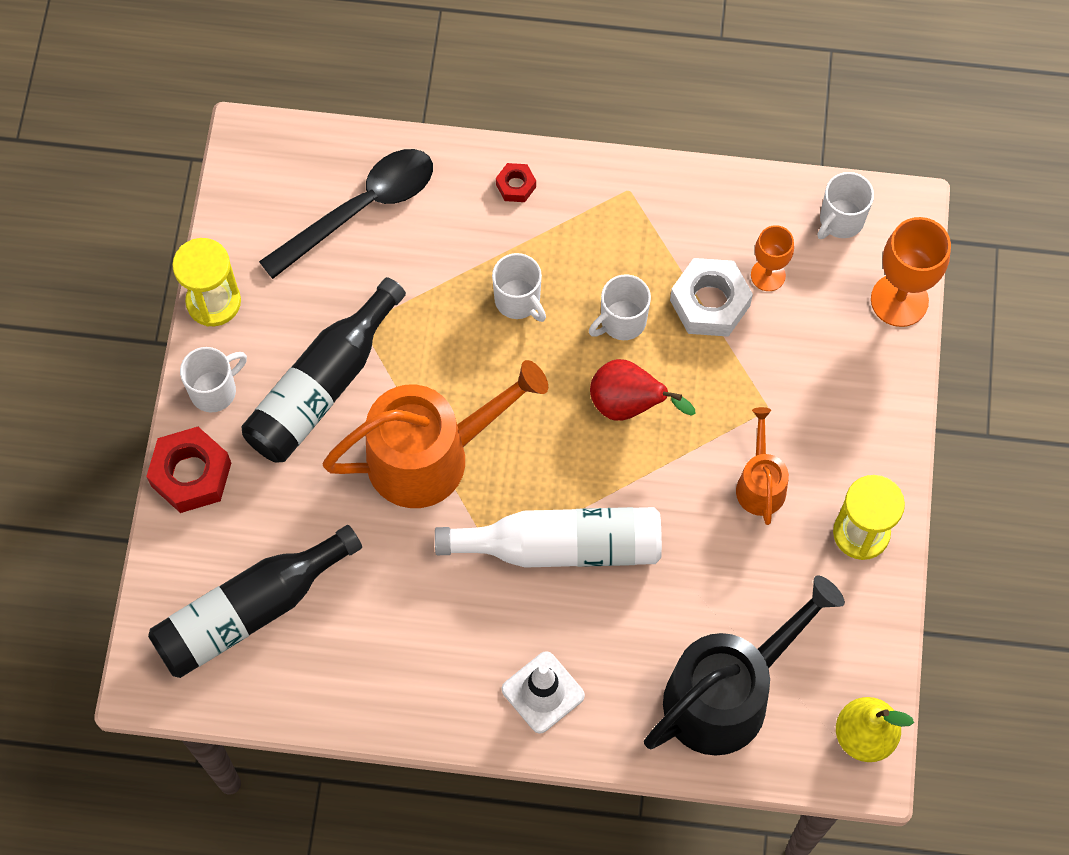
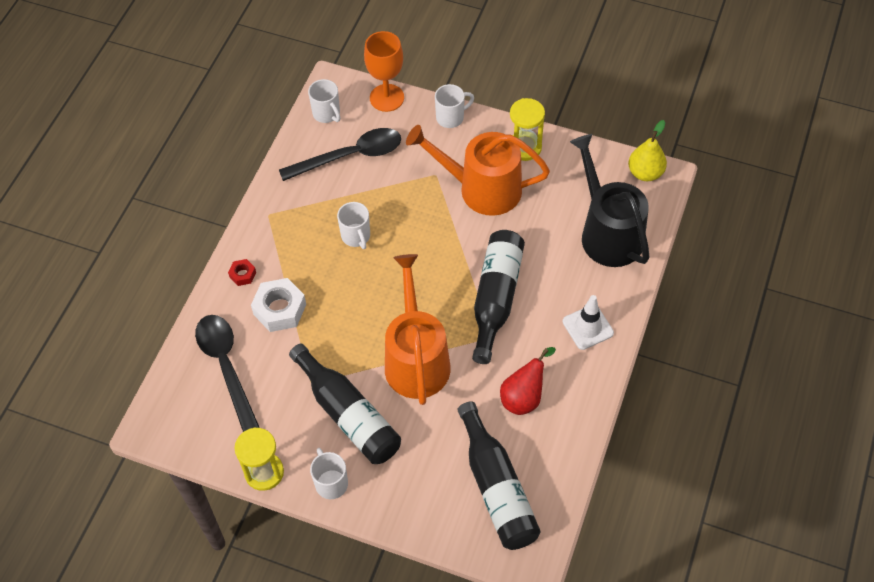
camera: 75 degrees left, 10 degrees down
red nut [146,427,231,513] -> none
white bottle [435,507,662,568] -> black bottle [472,230,525,364]
white mug [492,253,546,322] -> white mug moved to [435,84,474,128]
red pear [590,359,696,421] -> red pear moved to [500,347,556,415]
white nut [670,258,753,337] -> white nut moved to [251,278,306,332]
orange watering can [736,407,789,525] -> orange watering can [406,125,550,216], size x1.98
orange goblet [751,225,794,291] -> black spoon [279,128,401,181]

